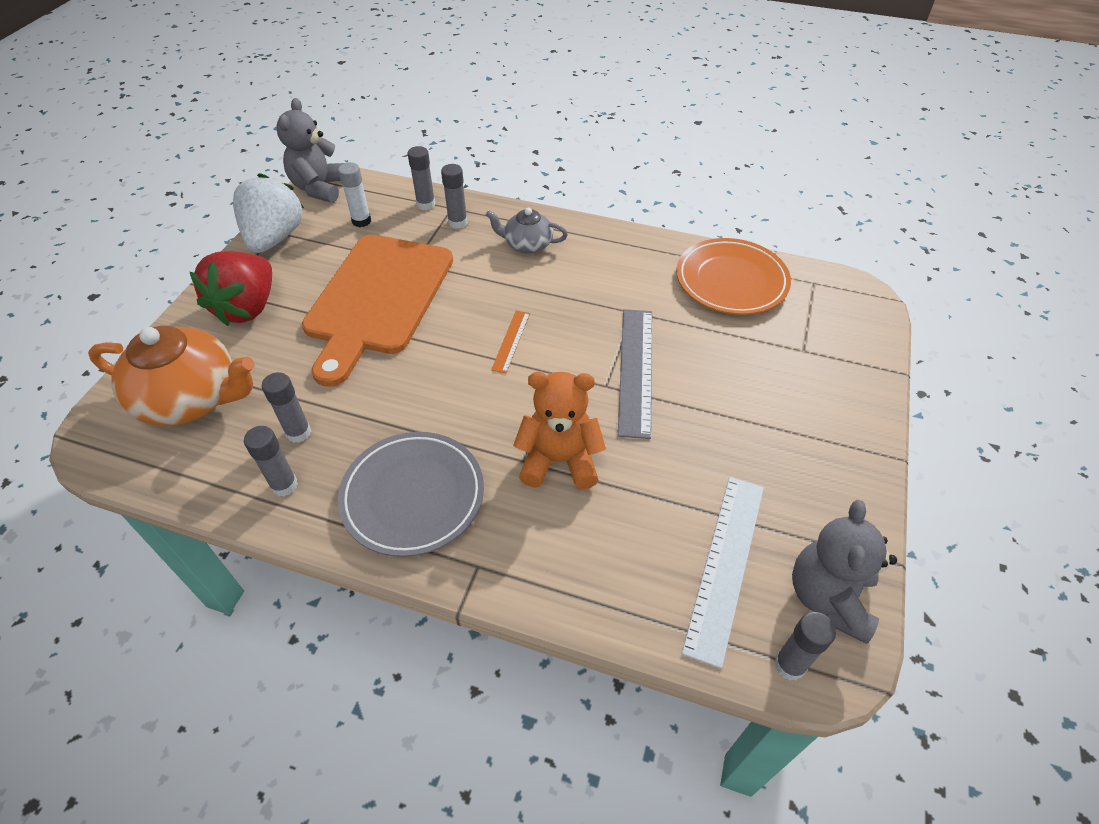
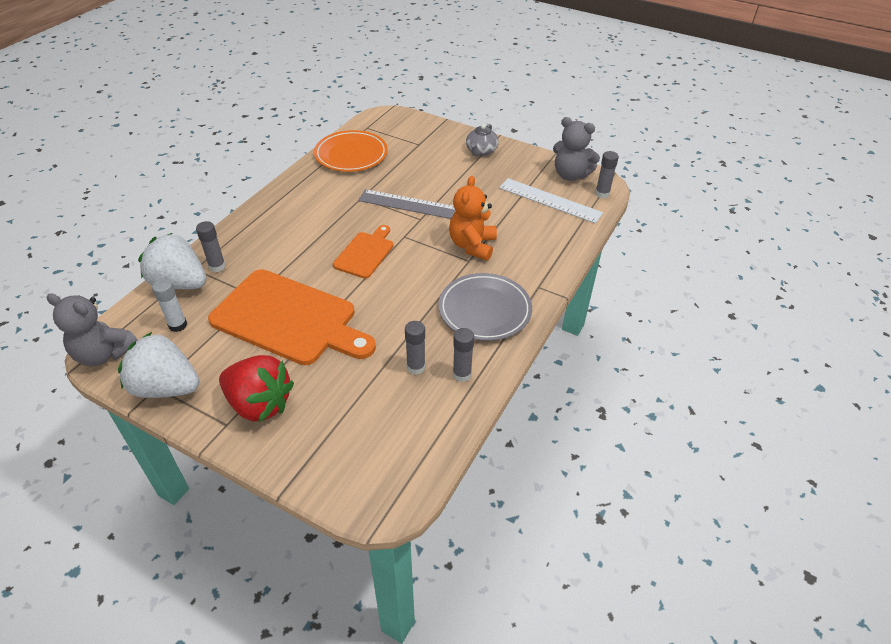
camera: 80 degrees left, 5 degrees down
orange teapot [88,326,255,426] -> none
grey glue stick [408,146,435,210] -> white strawberry [138,233,206,289]
grey teapot [486,208,568,254] -> grey teapot moved to [466,124,499,156]
orange ruler [491,310,530,373] -> orange cutting board [333,225,394,279]

